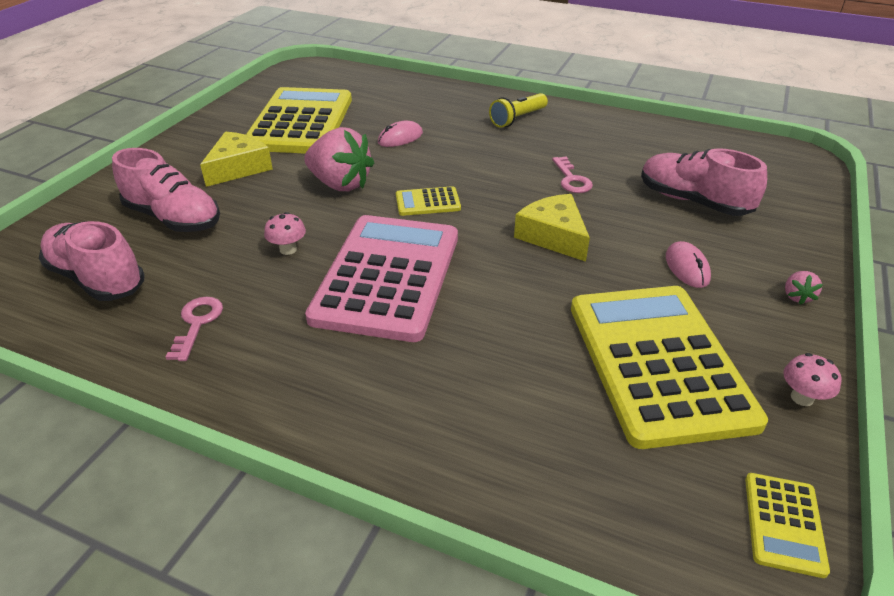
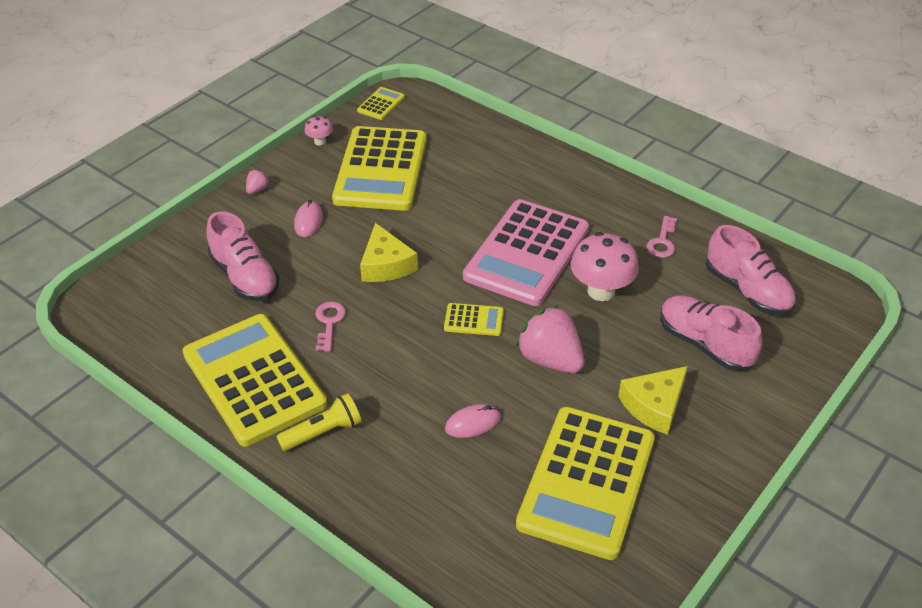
camera: 165 degrees left, 5 degrees up
pink mushroom [264,212,306,255] -> pink mushroom [570,232,639,301], size x2.03
none -> yellow calculator [182,314,327,446]

